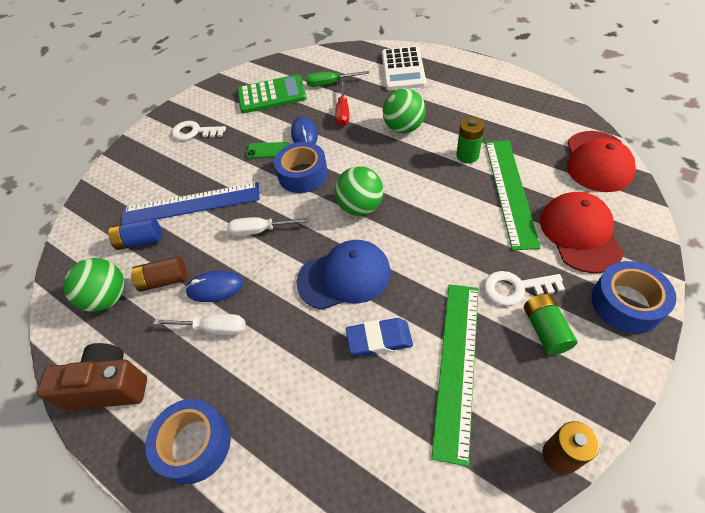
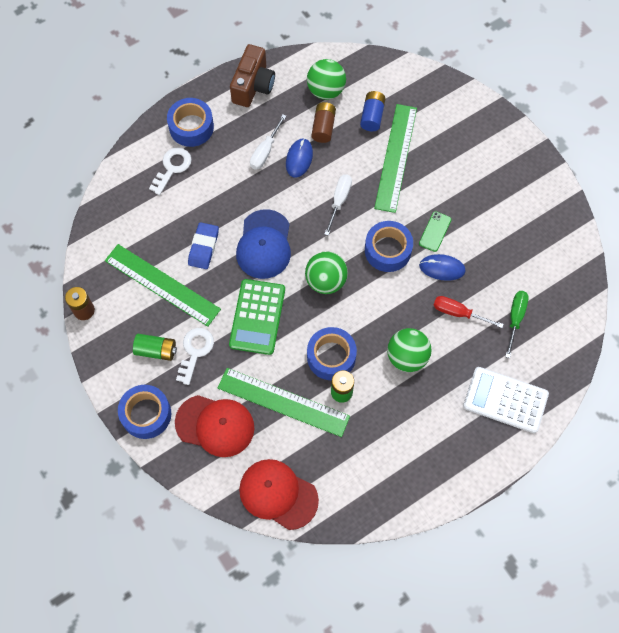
camera: 105 degrees right, 15 degrees up
blue ruler [121,182,260,225] -> green ruler [374,104,417,213]
white key [172,121,226,140] -> white key moved to [149,148,191,195]
green calculator [237,74,306,113] -> green calculator moved to [229,279,285,355]
none -> blue tape [307,327,357,381]

